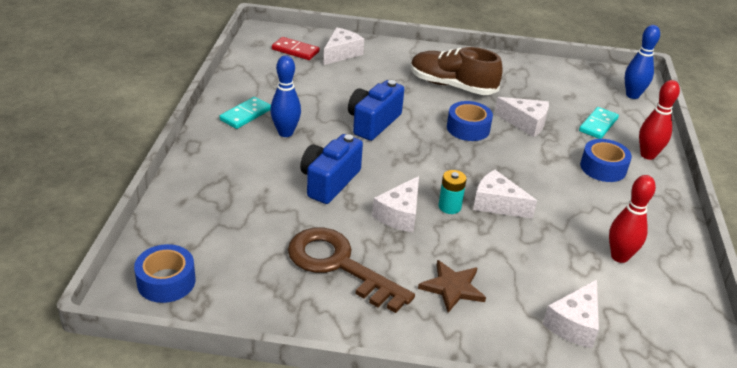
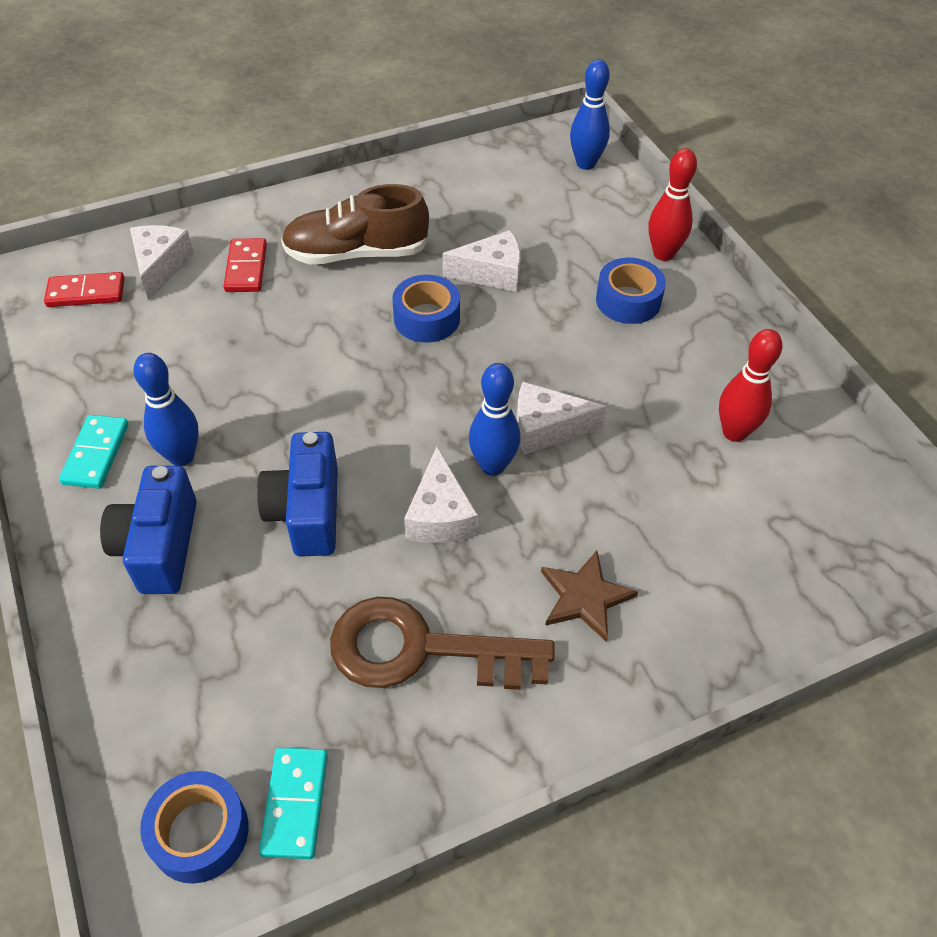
camera: 30 degrees left, 15 degrees up
blue camera [348,80,404,141] -> blue camera moved to [100,466,197,594]
turquoise battery [438,170,467,214] -> blue bowling pin [469,363,520,476]
white cheese [543,280,599,348] -> none
turquoise domino [579,107,619,139] -> turquoise domino moved to [259,747,328,859]
none -> red domino [224,238,267,292]

